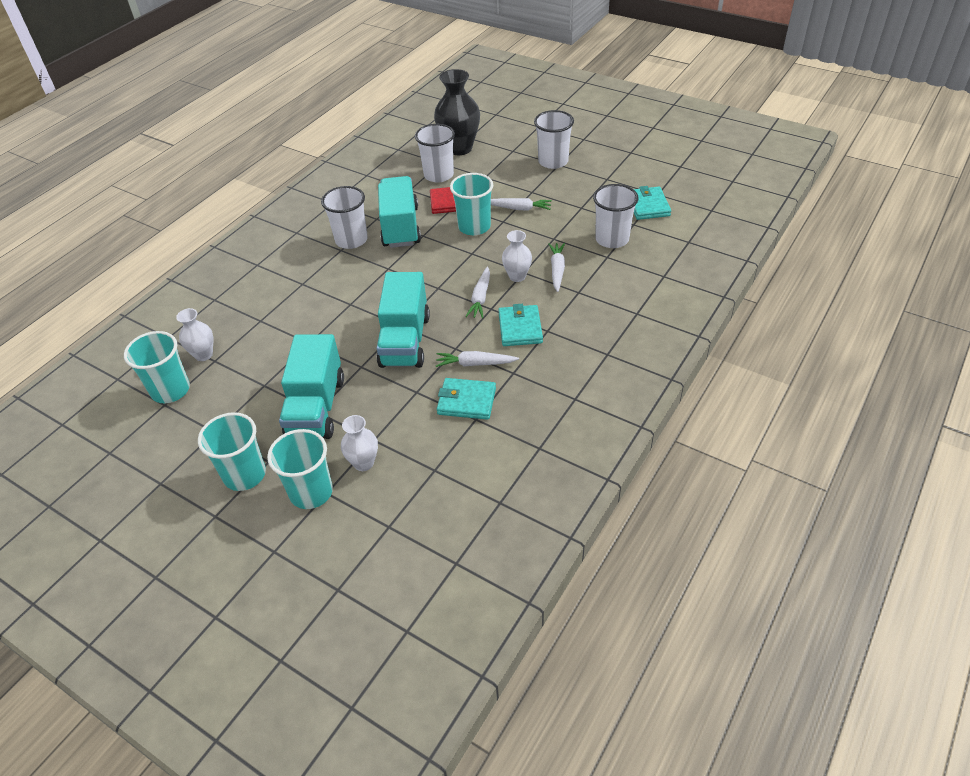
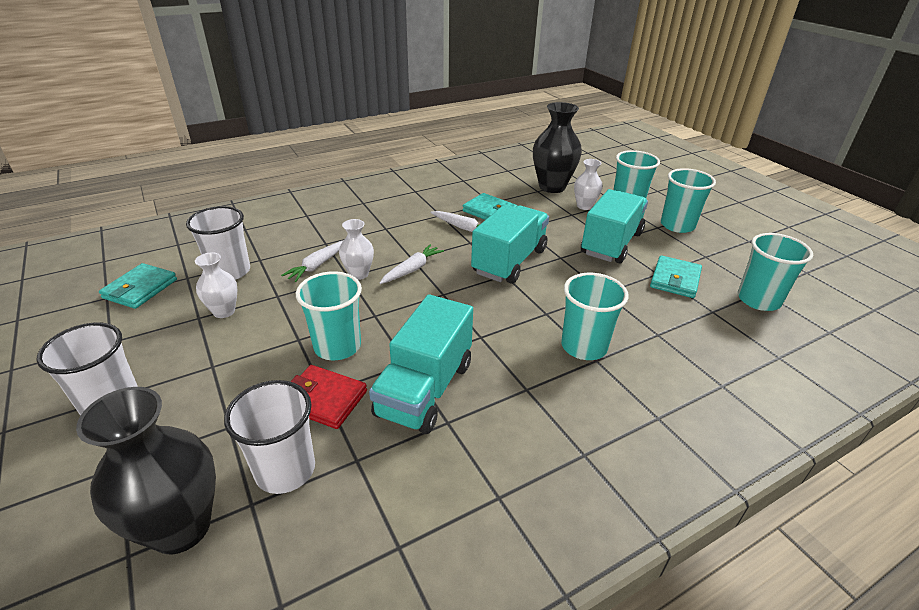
camera: 155 degrees left, 10 degrees down
white vase [176,308,213,361] -> white vase moved to [195,252,237,318]
white cup [321,186,368,249] -> none
white carrot [491,198,552,211] -> none
turquoise wallet [498,304,543,346] -> turquoise wallet moved to [650,255,702,298]
none -> black vase [533,102,582,193]
none -> turquoise cup [561,273,629,360]

